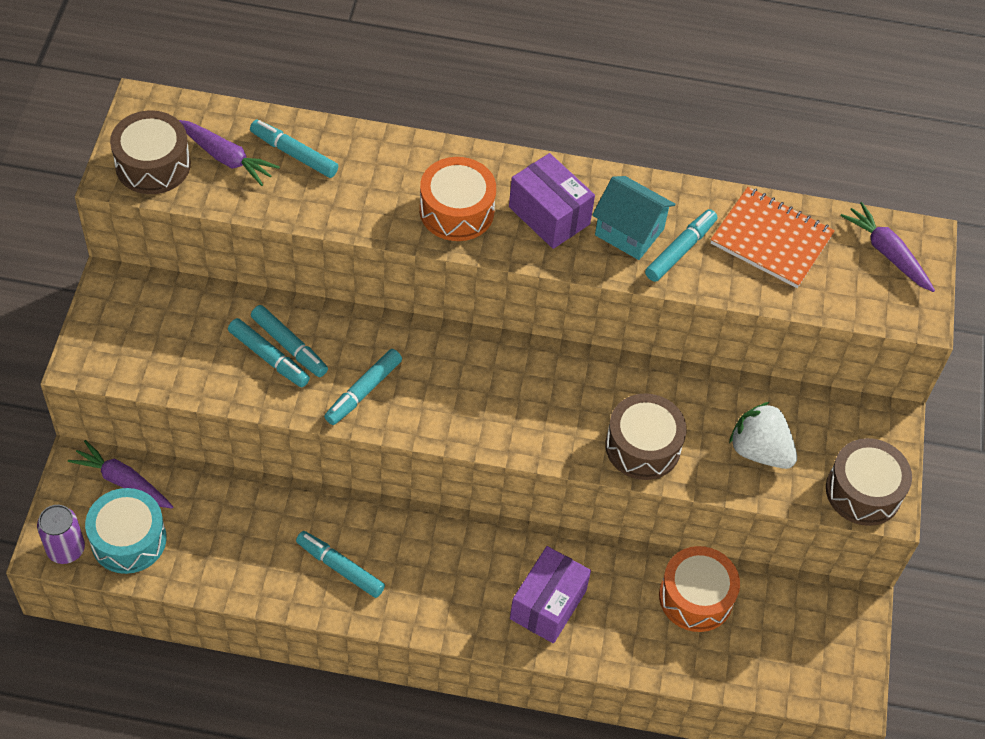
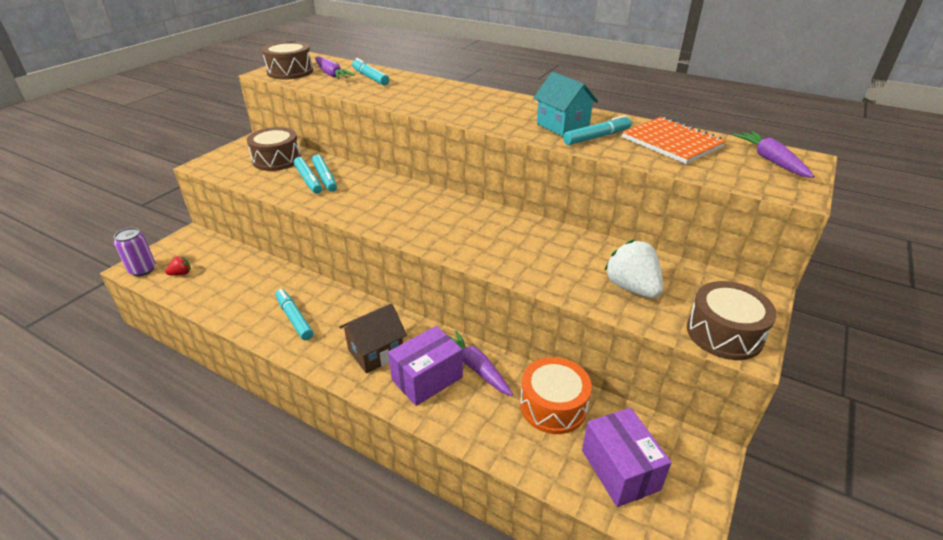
camera: 25 degrees right, 20 degrees down
purple carrot [68,440,173,508] -> purple carrot moved to [448,330,513,396]
turquoise drum [85,488,167,574] -> red strawberry [165,256,191,276]
turquoise marker [324,349,402,425] -> none
orange drum [420,157,496,241] -> none
purple box [509,153,595,249] -> purple box moved to [582,408,672,507]
brown drum [605,393,687,480] -> brown drum moved to [247,127,301,171]
none -> brown house [339,303,407,373]

